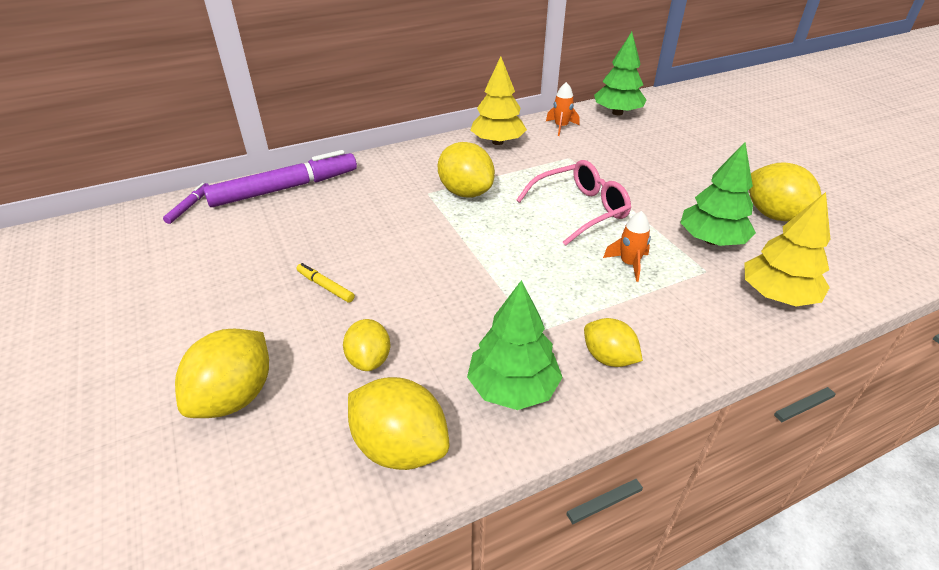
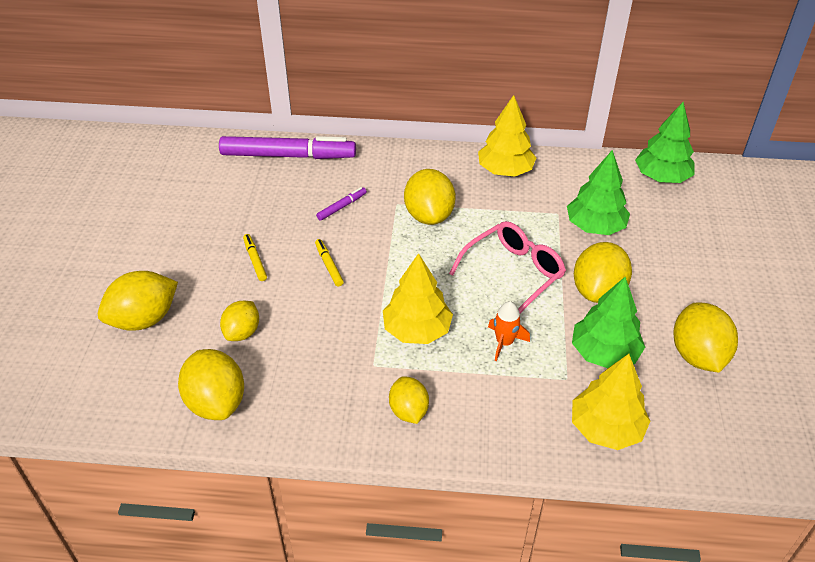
camera: 30 degrees right, 5 degrees up
purple marker [163,183,209,224] -> purple marker moved to [316,187,367,221]
green tree [467,280,563,410] -> green tree moved to [567,150,630,235]
pink glasses [516,160,631,246] -> pink glasses turned 45 degrees counterclockwise [449,221,566,313]
orange rocket [546,82,579,136] -> none
none -> yellow marker [315,239,344,287]
none -> yellow tree [383,253,453,344]
none -> yellow lemon [574,242,632,303]

